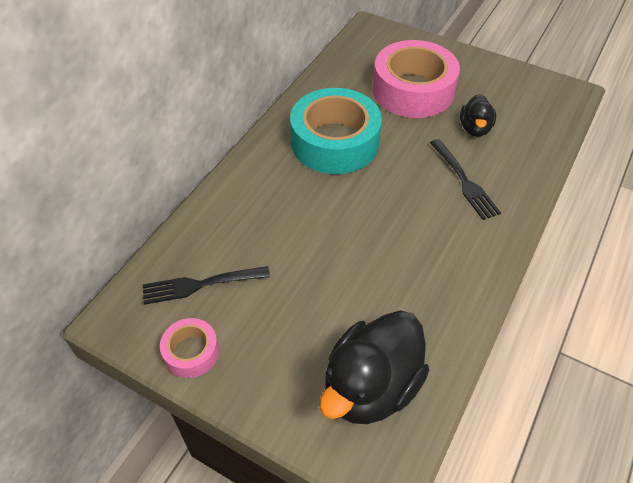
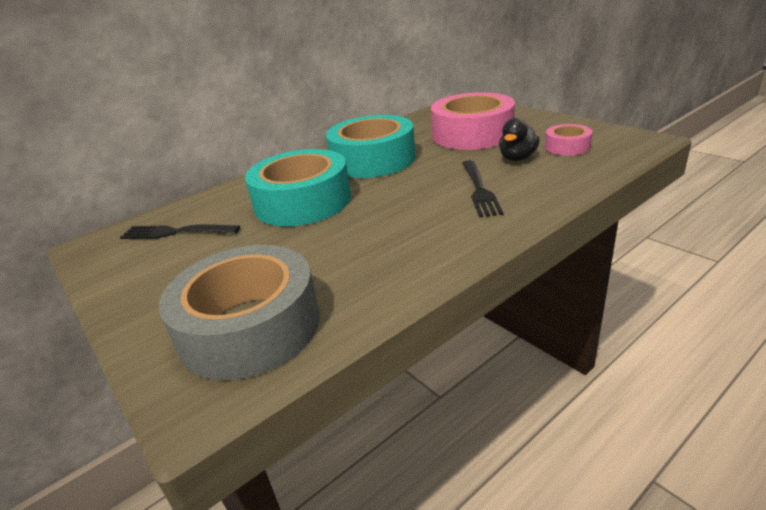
camera: 25 degrees right, 20 degrees down
pink tape [160,318,219,378] -> pink tape moved to [545,124,593,156]
black duck [319,311,429,424] -> grey tape [159,245,320,380]
none -> turquoise tape [245,149,351,226]

